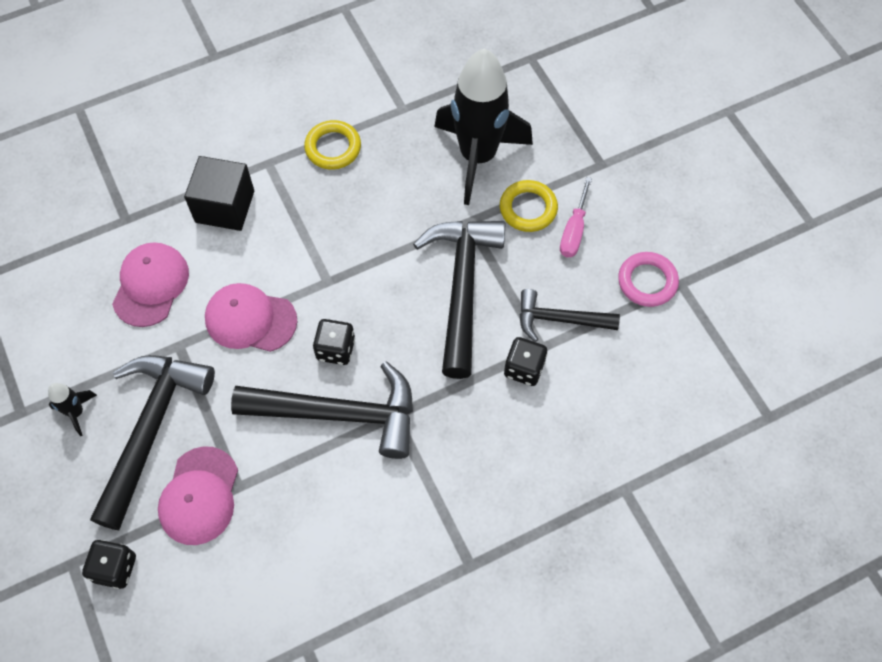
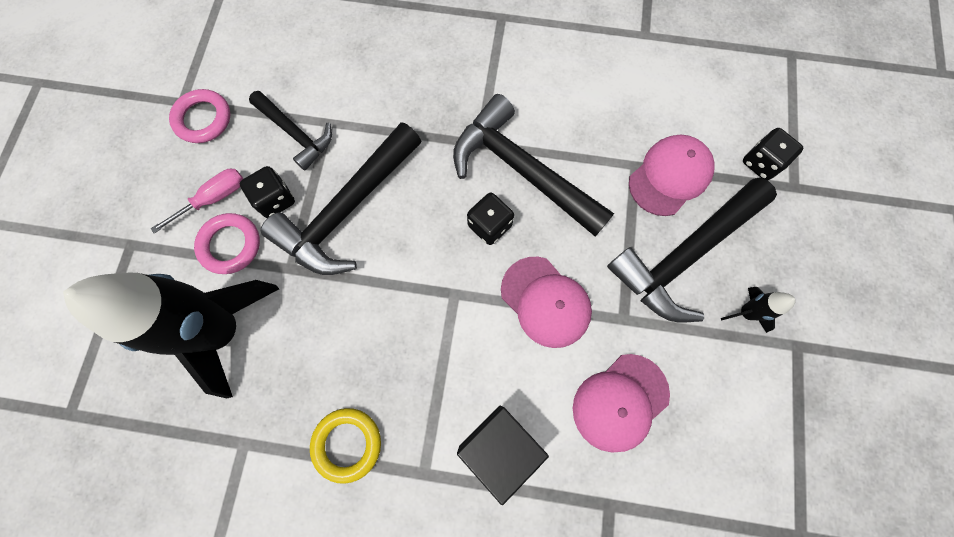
camera: 145 degrees left, 10 degrees up
yellow ring [500,180,558,232] -> pink ring [194,213,260,274]
black dice [504,337,548,386] -> black dice moved to [240,166,295,218]

